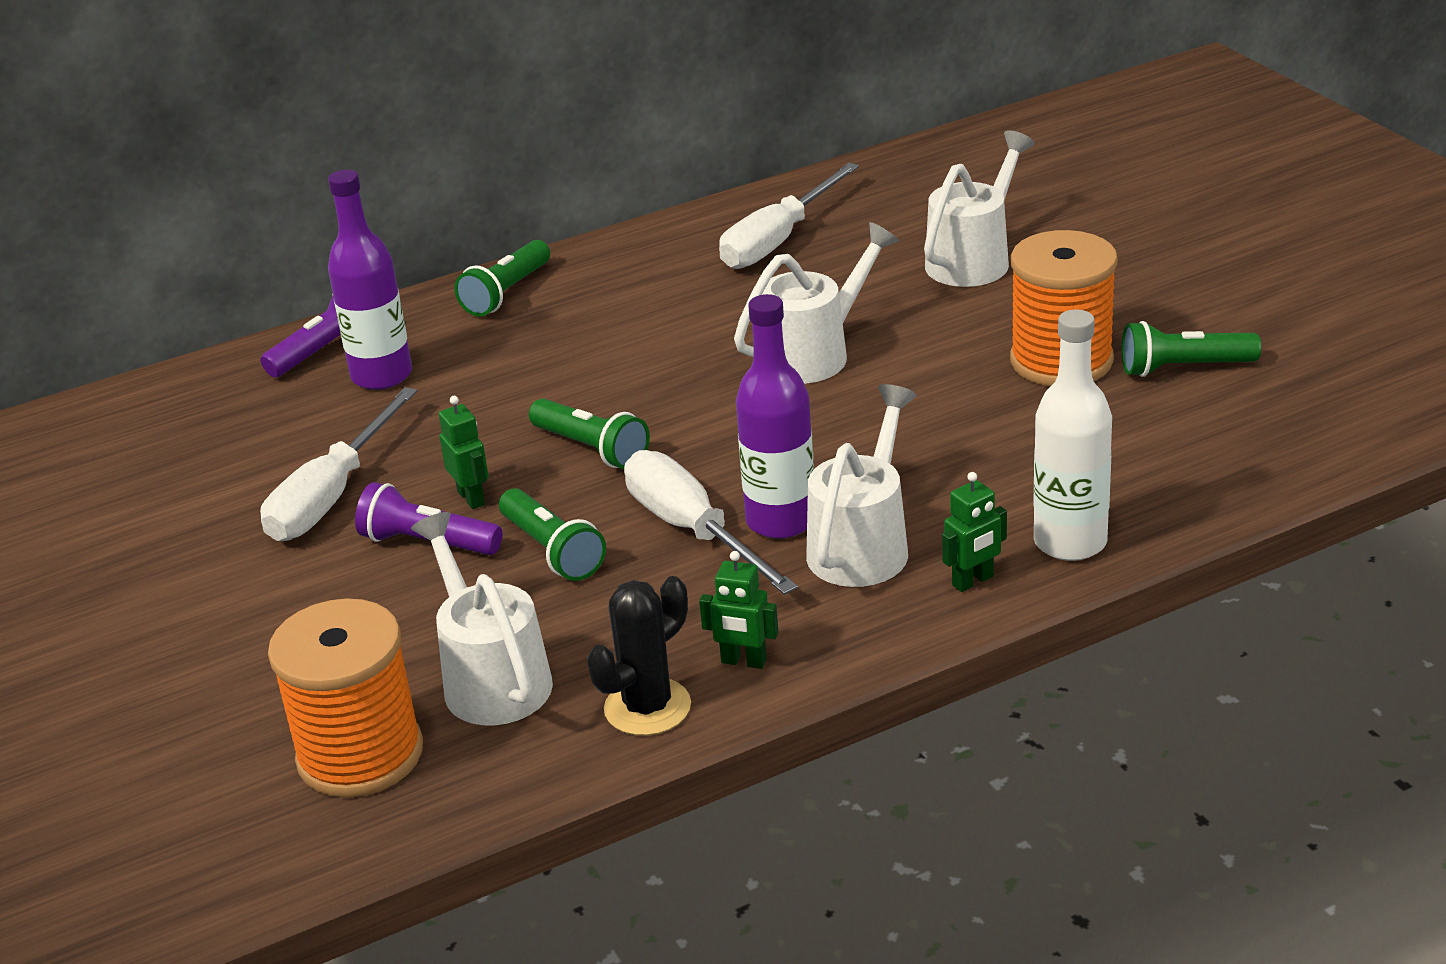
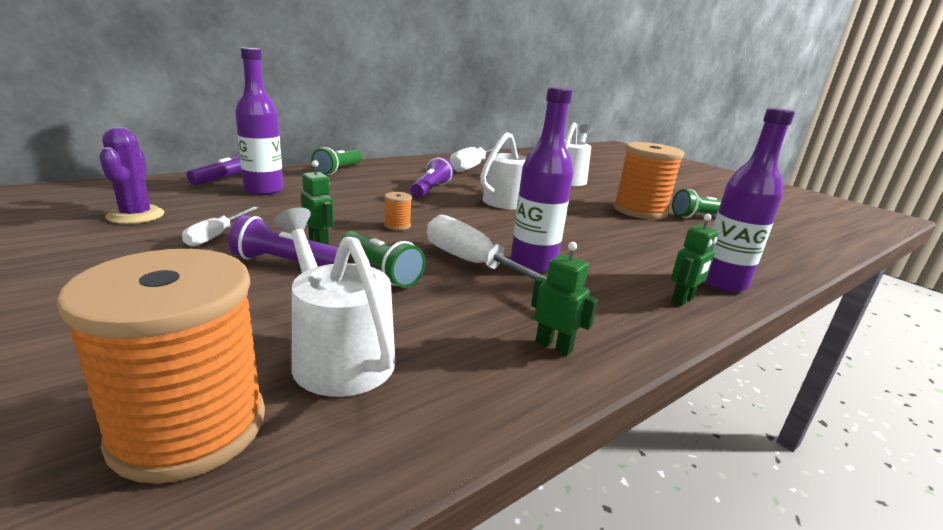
camera: 15 degrees left, 10 degrees down
white screwdriver [260,387,417,541] -> white screwdriver [182,207,259,247], size x0.57
green flashlight [529,398,650,469] -> orange spool [384,192,412,230]
black cactus [587,576,691,736] -> none
green robot [699,551,779,669] -> green robot turned 150 degrees counterclockwise [531,242,598,356]
white watering can [806,384,917,587] -> none
white bottle [1033,310,1112,561] -> purple bottle [704,108,795,292]
none -> purple cactus [99,127,164,224]
none -> purple flashlight [410,157,453,198]

